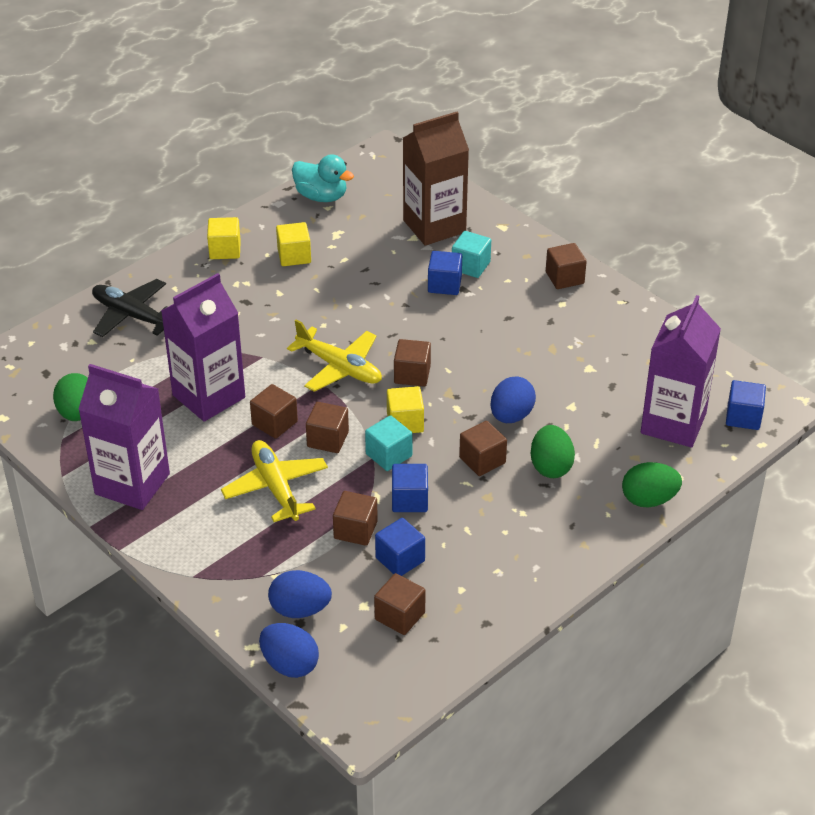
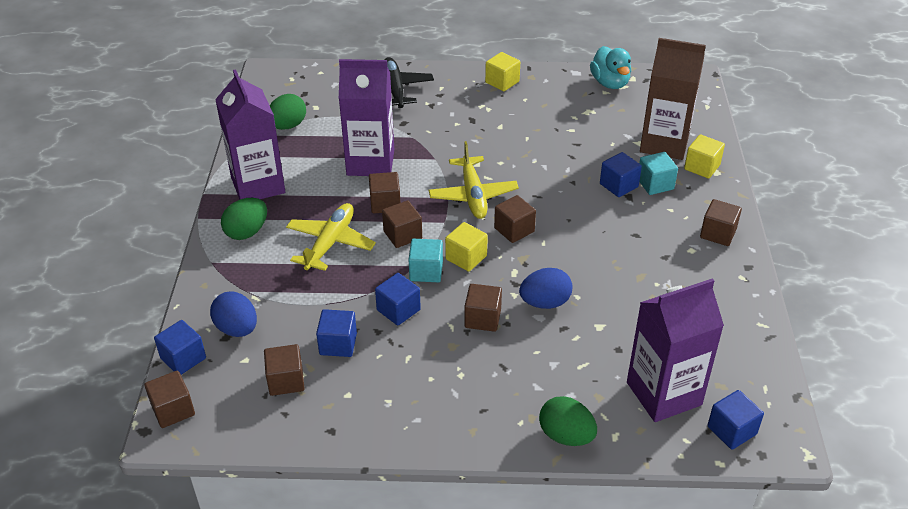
camera: 45 degrees right, 0 degrees up
blue egg [259,623,319,678] -> blue cube [154,320,206,375]
yellow cube [276,222,311,266] -> yellow cube moved to [684,134,725,179]
brown cube [333,491,378,546] -> brown cube moved to [144,371,195,428]
green egg [531,425,575,478] -> green egg moved to [221,198,267,240]

